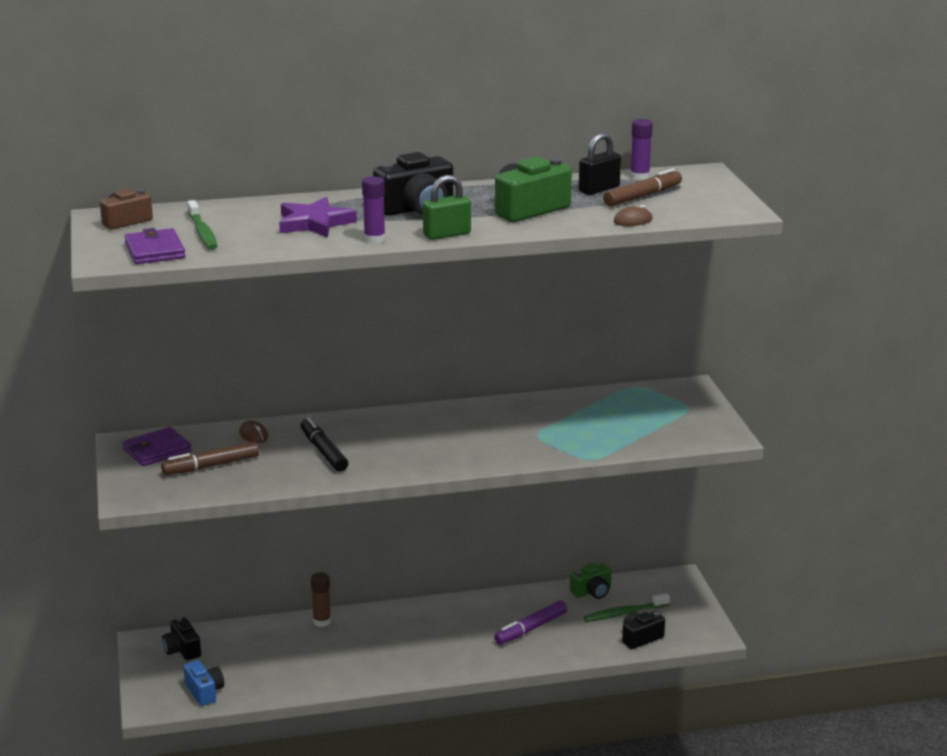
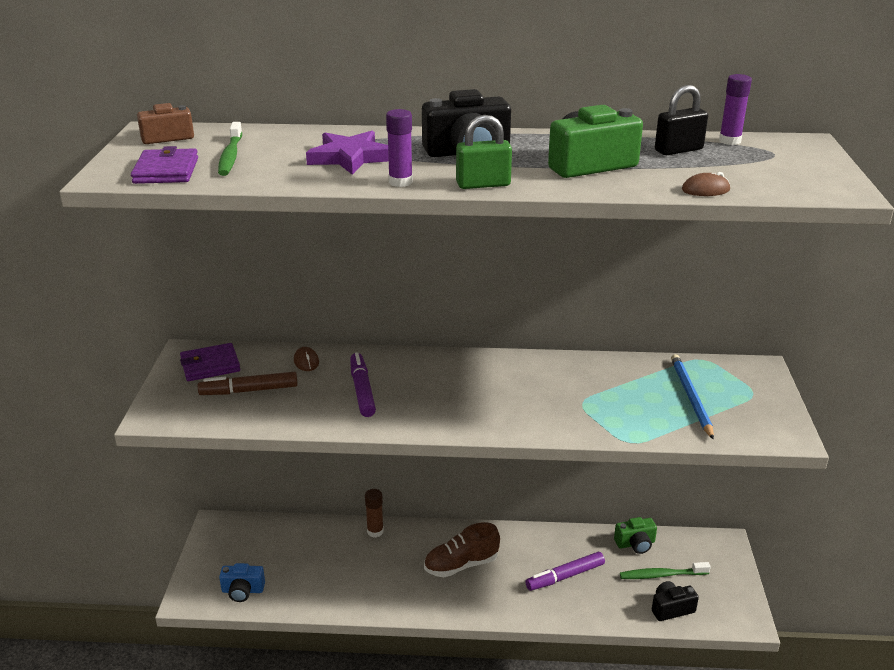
camera: 15 degrees right, 5 degrees up
black camera [162,617,201,660] -> none
blue camera [184,660,224,706] -> blue camera turned 105 degrees clockwise [219,563,265,602]
black marker [301,417,348,472] -> purple marker [350,352,376,417]
brown marker [603,168,682,207] -> none
none -> brown shoe [424,522,500,577]
none -> blue pencil [671,354,714,440]

